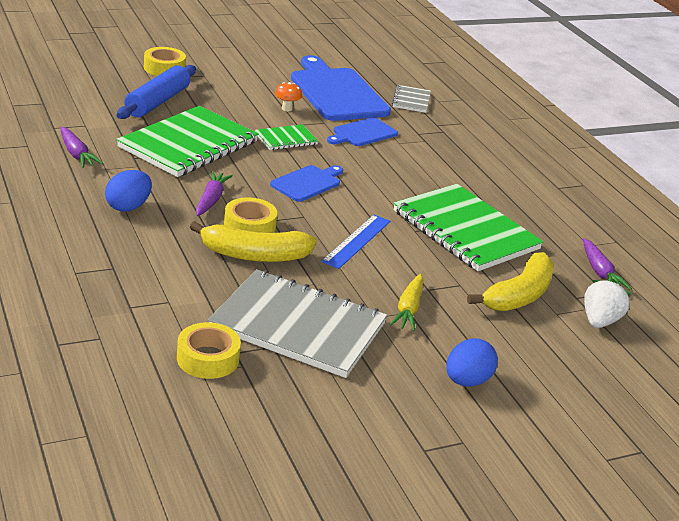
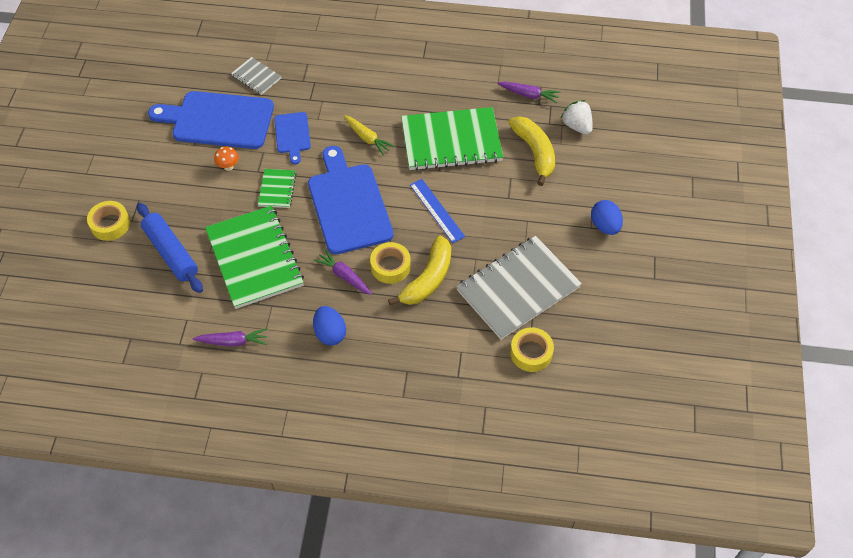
camera: 55 degrees left, 25 degrees up
blue cutting board [270,165,343,202] -> blue cutting board [308,146,394,254], size x1.92
yellow carrot [390,274,424,331] -> yellow carrot moved to [344,115,395,156]

